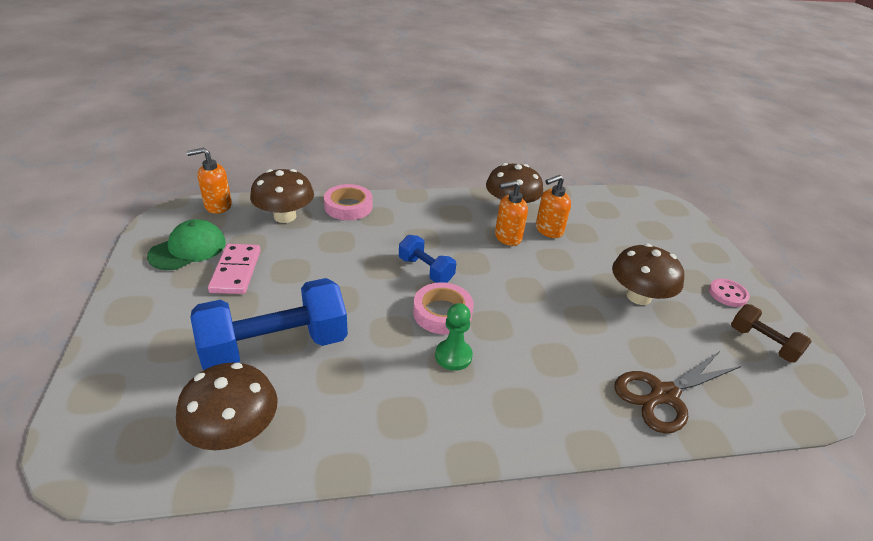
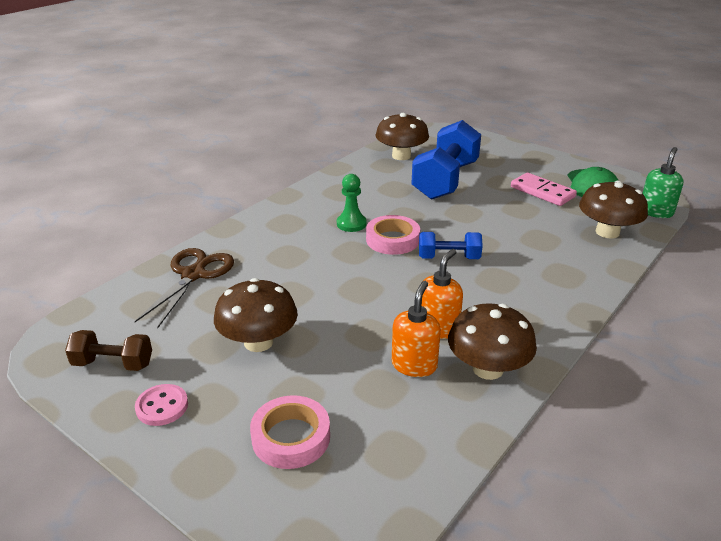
camera: 140 degrees right, 5 degrees down
orange soap dispenser [186,148,232,214] -> green soap dispenser [642,147,683,218]
pink tape [324,184,373,220] -> pink tape moved to [250,395,330,469]

